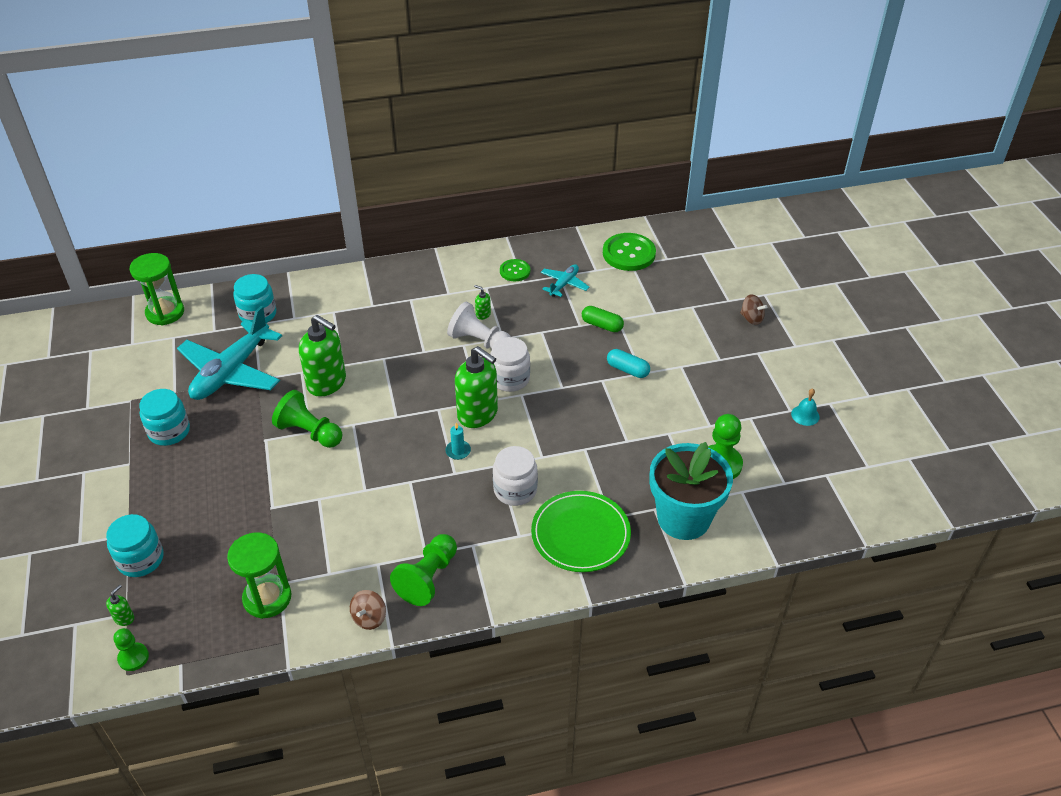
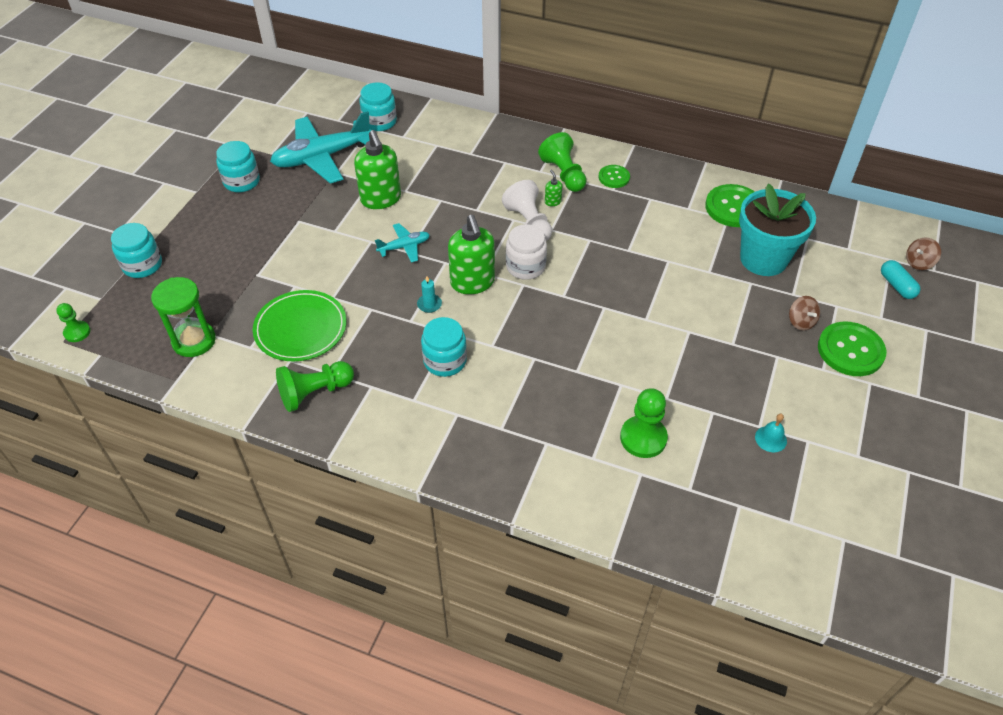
camera: 35 degrees right, 5 degrees up
green soap dispenser [106,585,134,626] -> none
green hourglass [130,253,184,326] -> none
green pawn [272,390,342,448] -> green pawn moved to [538,132,587,192]
brown spinning top [350,590,386,630] -> brown spinning top moved to [906,237,941,270]
white jar [493,446,538,506] -> turquoise jar [421,317,467,377]
green plate [531,491,631,572] -> green plate moved to [253,290,347,361]
turquoise plane [541,264,589,297] -> turquoise plane moved to [375,223,430,263]
green capsule [582,306,624,332] -> none
turquoise capsule [607,349,650,378] -> turquoise capsule moved to [881,260,921,299]
turquoise flower pot [650,442,733,540] -> turquoise flower pot moved to [739,183,816,276]
none -> green button [818,321,886,376]

